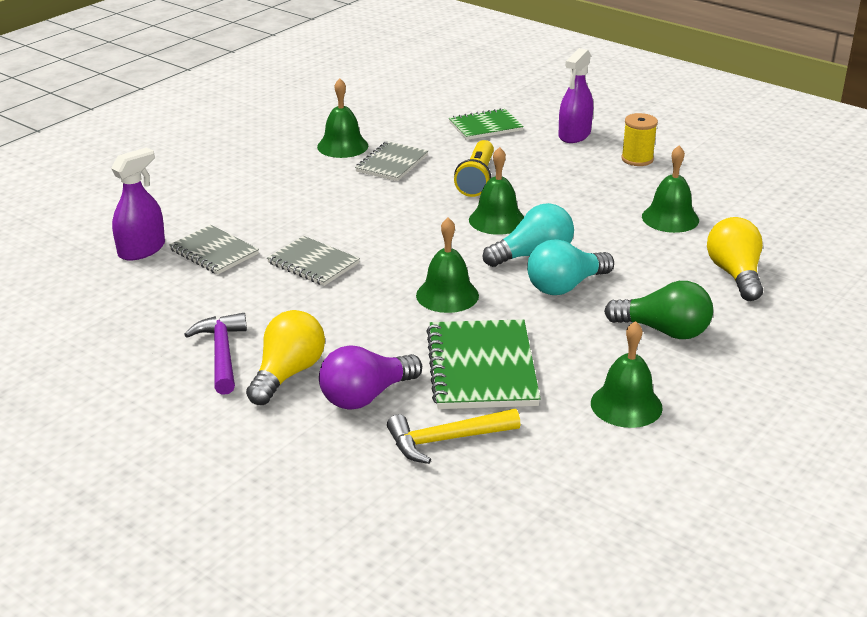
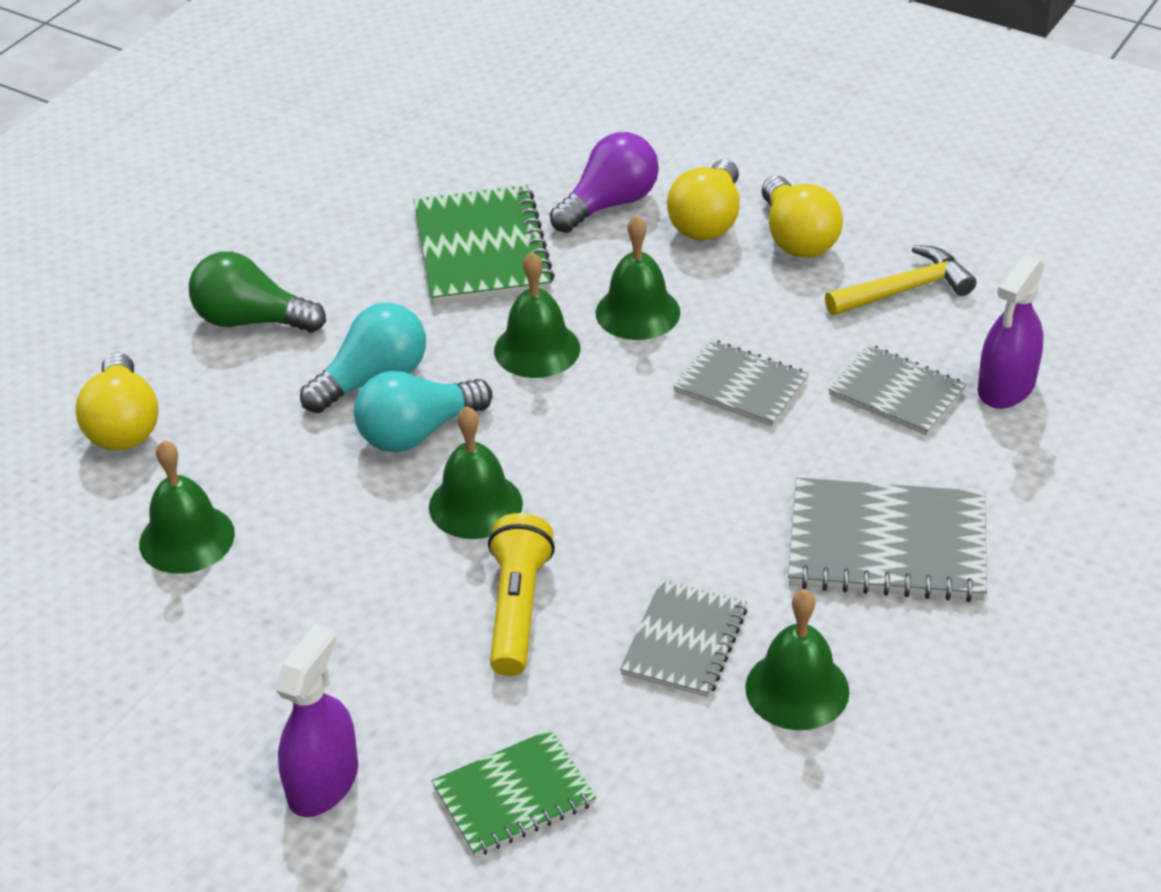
camera: 175 degrees right, 10 degrees up
purple hammer [184,313,247,395] -> yellow light bulb [762,176,843,258]
yellow hammer [387,409,520,464] -> yellow hammer moved to [825,245,976,315]
green bell [591,321,663,428] -> green bell moved to [595,215,681,340]
yellow spool [621,113,658,166] -> none
none -> grey notebook [788,478,987,602]

